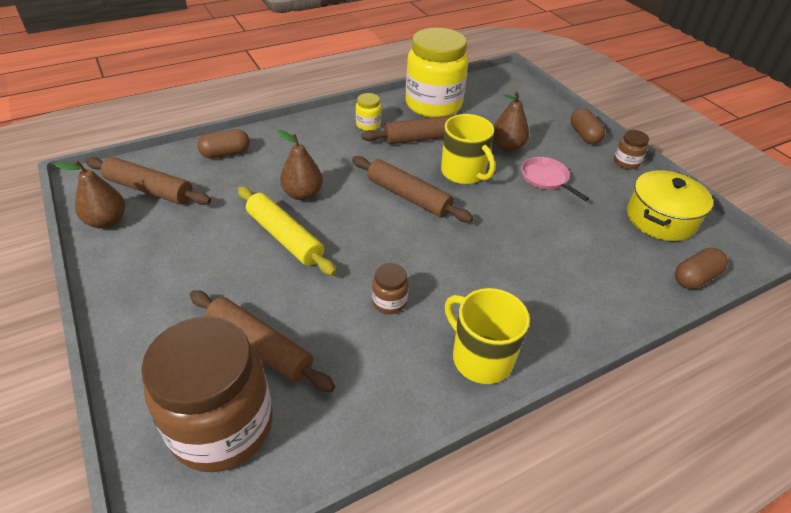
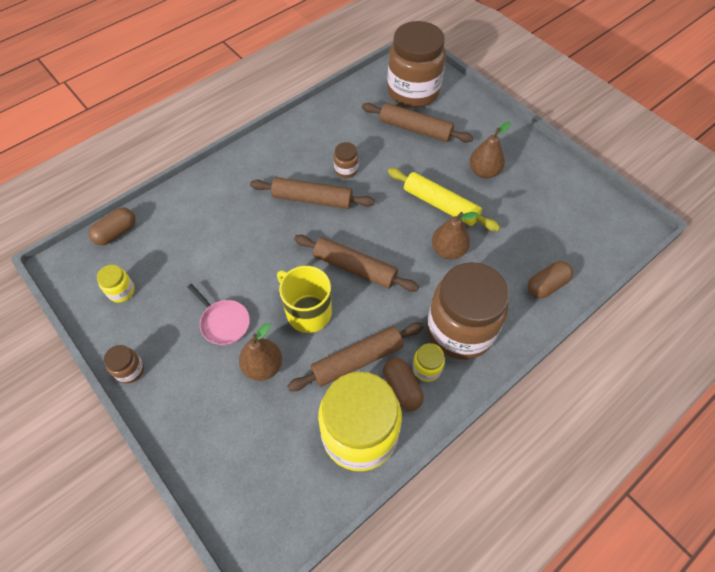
camera: 170 degrees right, 15 degrees up
brown pear [54,160,125,229] -> brown pear moved to [469,122,511,179]
brown rolling pin [86,157,211,205] -> brown rolling pin moved to [250,177,375,209]
yellow mug [445,288,530,384] -> none
brown capsule [571,108,605,144] -> brown capsule moved to [383,358,424,411]
yellow pot [627,170,713,241] -> yellow jar [97,265,135,302]
none -> brown jar [427,262,509,360]

